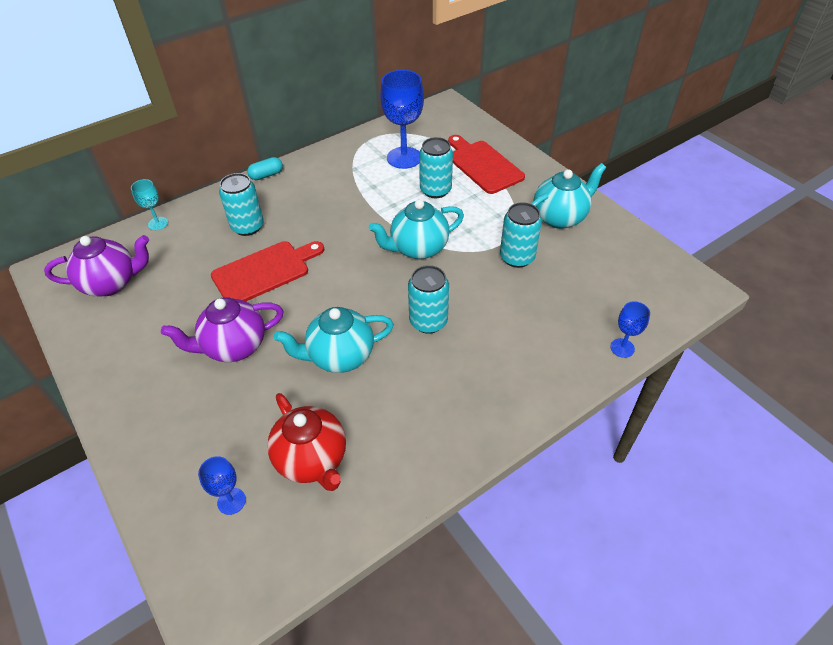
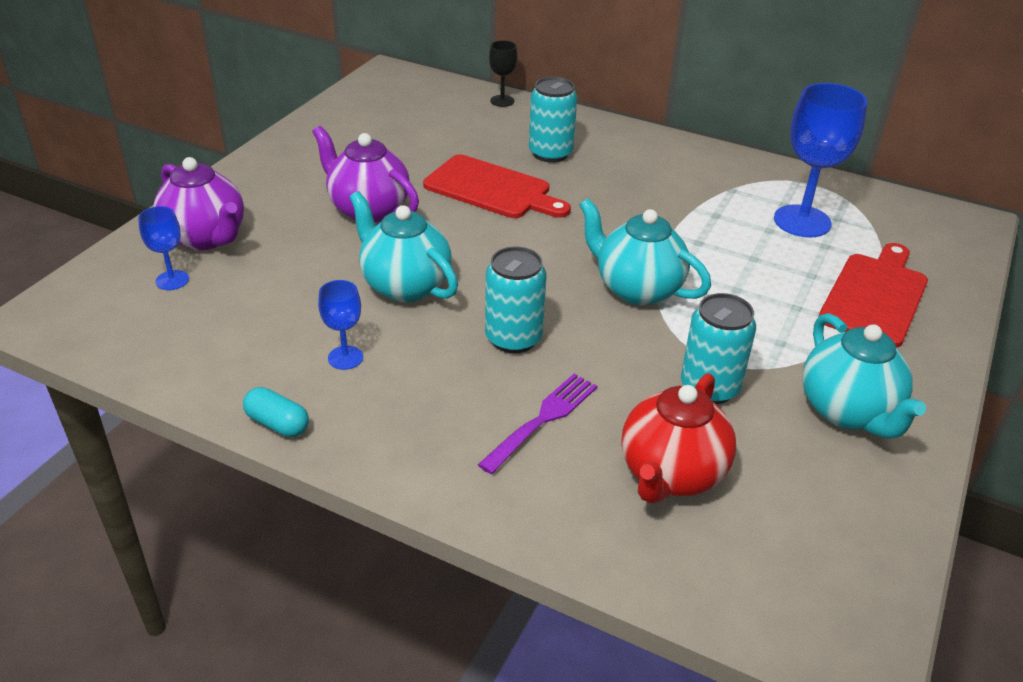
camera: 60 degrees right, 10 degrees down
purple teapot [44,235,149,297] -> purple teapot moved to [154,157,244,250]
turquoise goblet [131,179,168,230] -> black goblet [489,40,518,107]
turquoise capsule [247,157,283,180] -> turquoise capsule moved to [243,387,309,437]
red teapot [267,393,346,491] -> red teapot moved to [622,373,736,503]
turquoise can [419,137,453,198] -> none
turquoise teapot [531,163,606,229] -> turquoise teapot turned 45 degrees clockwise [802,313,926,439]
blue goblet [610,301,650,358] -> blue goblet moved to [318,280,363,370]
none -> purple fork [478,374,597,474]

